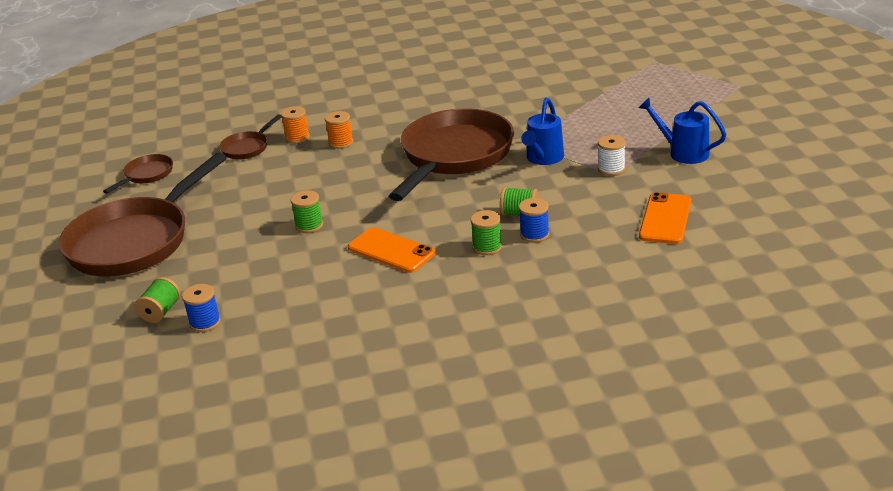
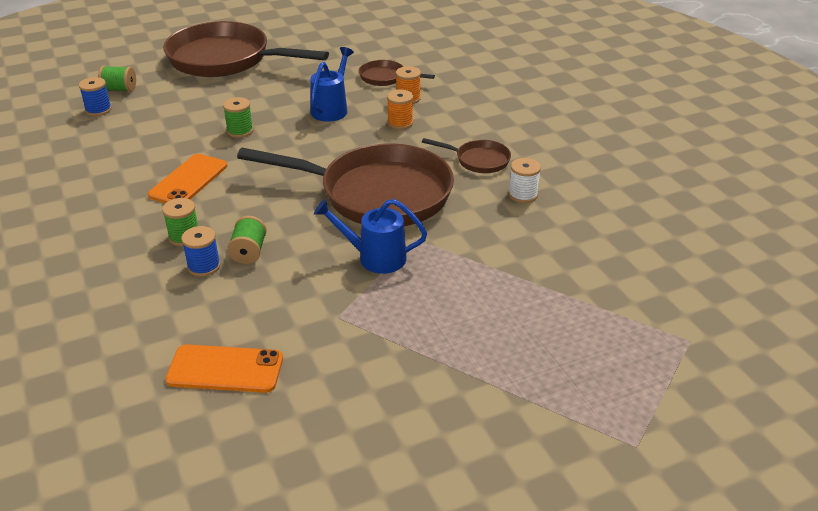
camera: 75 degrees right, 5 degrees up
brown pan [103,154,173,194] -> brown pan moved to [422,138,511,173]
white spool [598,135,626,176] -> white spool moved to [508,158,541,203]
blue watering can [638,98,726,164] -> blue watering can moved to [310,47,354,122]

